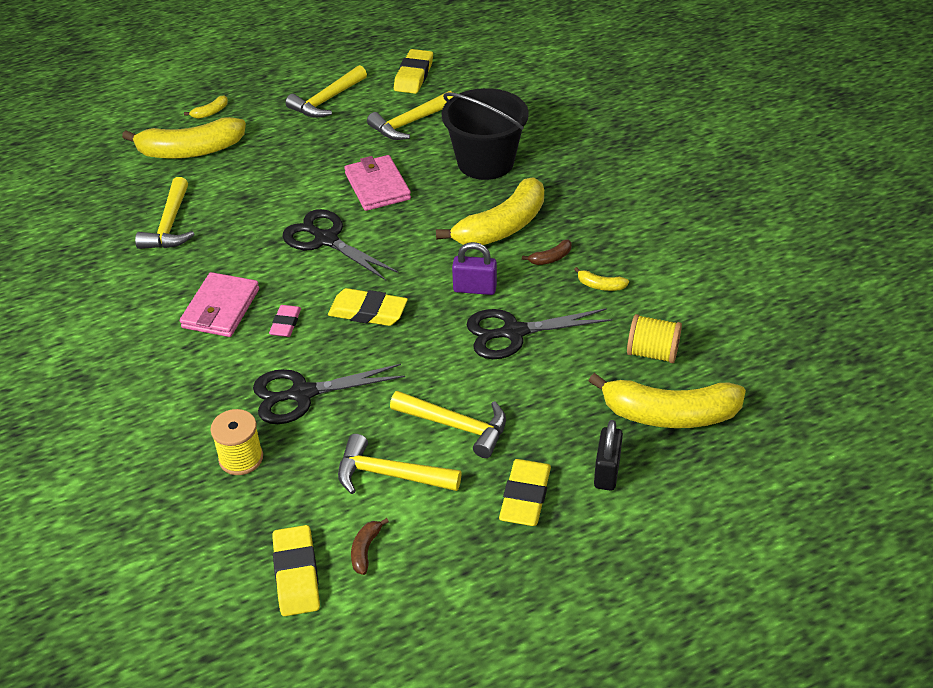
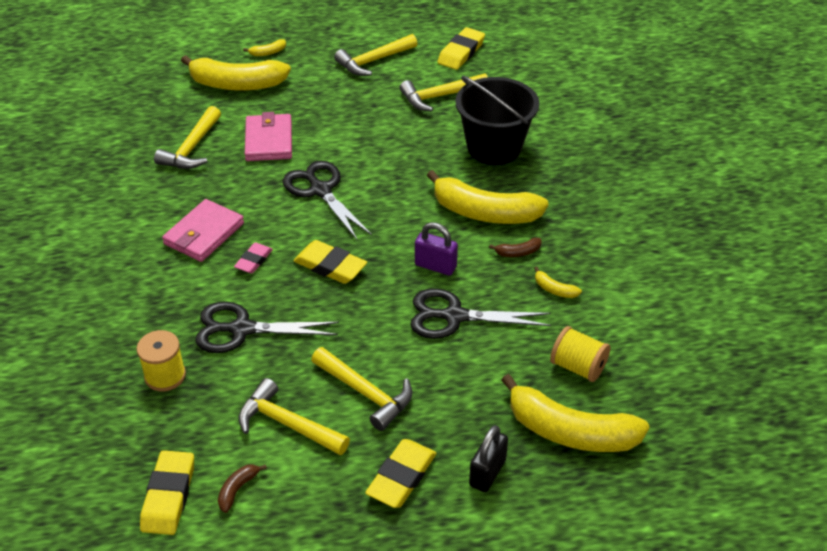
camera: 15 degrees right, 0 degrees up
pink wallet [344,155,411,211] -> pink wallet moved to [245,112,292,161]
yellow banana [436,178,544,245] -> yellow banana turned 45 degrees clockwise [427,170,549,224]

